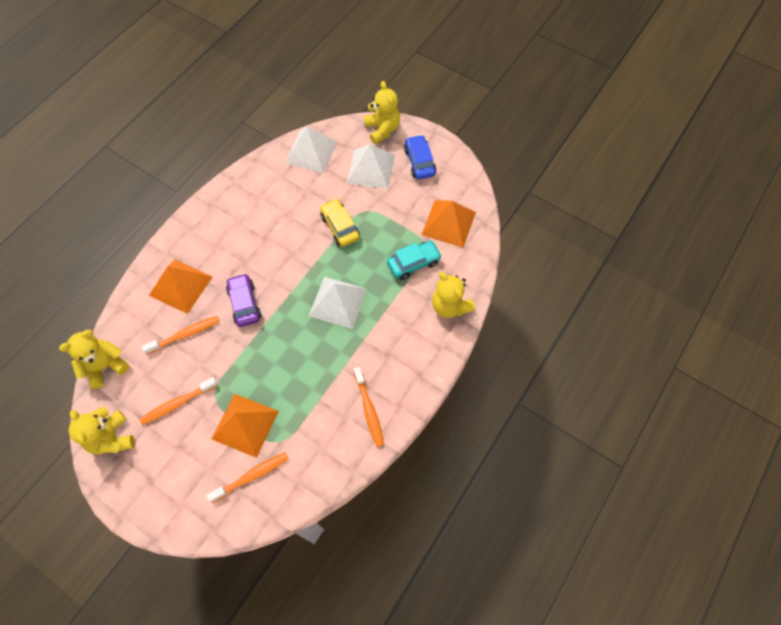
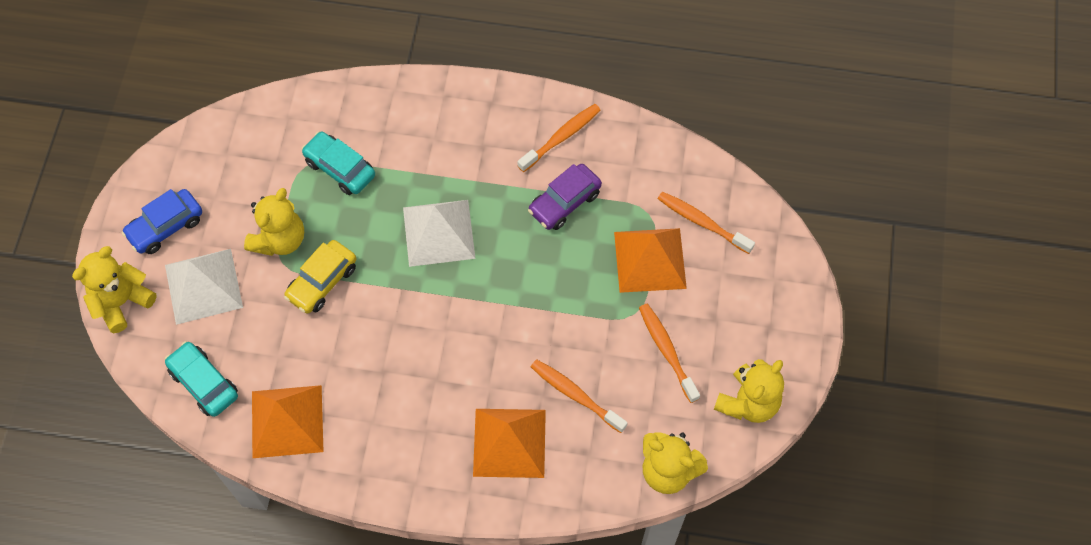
camera: 115 degrees left, 0 degrees up
orange toothbrush [139,377,218,425] -> orange toothbrush turned 150 degrees counterclockwise [639,304,700,403]
purple car [226,273,262,327] -> purple car moved to [528,164,602,230]
white pyramid [285,127,338,173] -> turquoise car [165,341,238,417]
orange pyramid [421,200,476,248] -> orange pyramid moved to [252,385,324,458]
yellow teddy bear [432,272,475,318] -> yellow teddy bear moved to [244,188,304,256]

